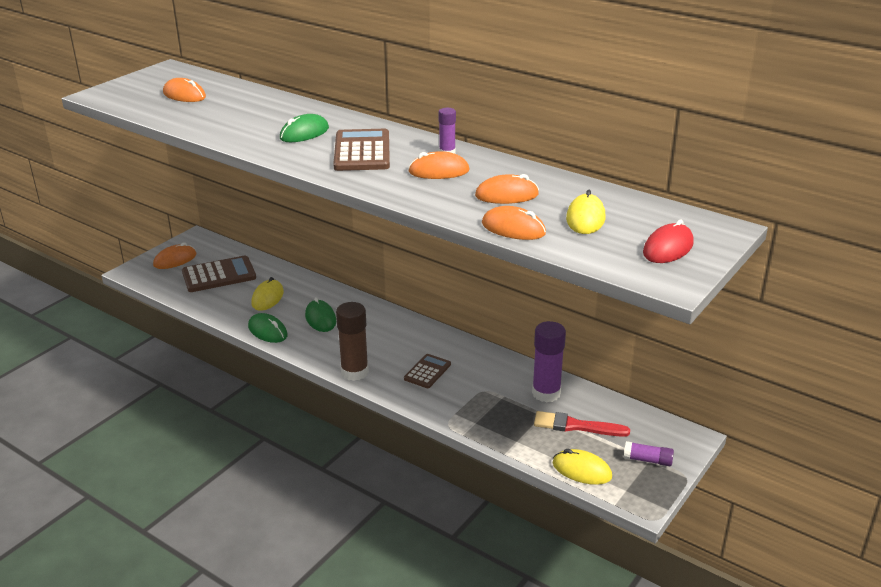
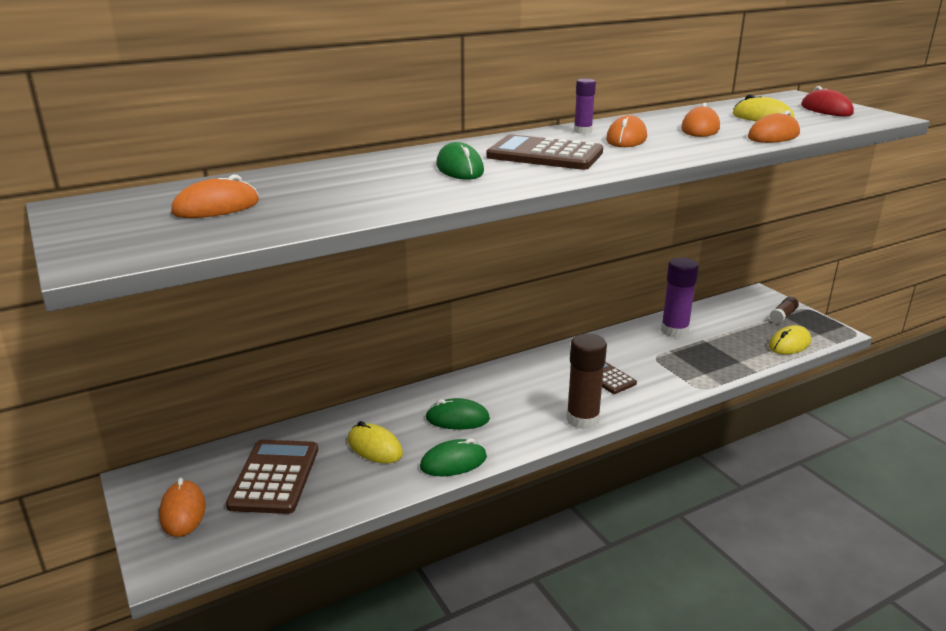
camera: 65 degrees left, 5 degrees down
red brush [534,411,630,437] -> none
purple glue stick [624,441,674,466] -> brown glue stick [769,297,799,324]

